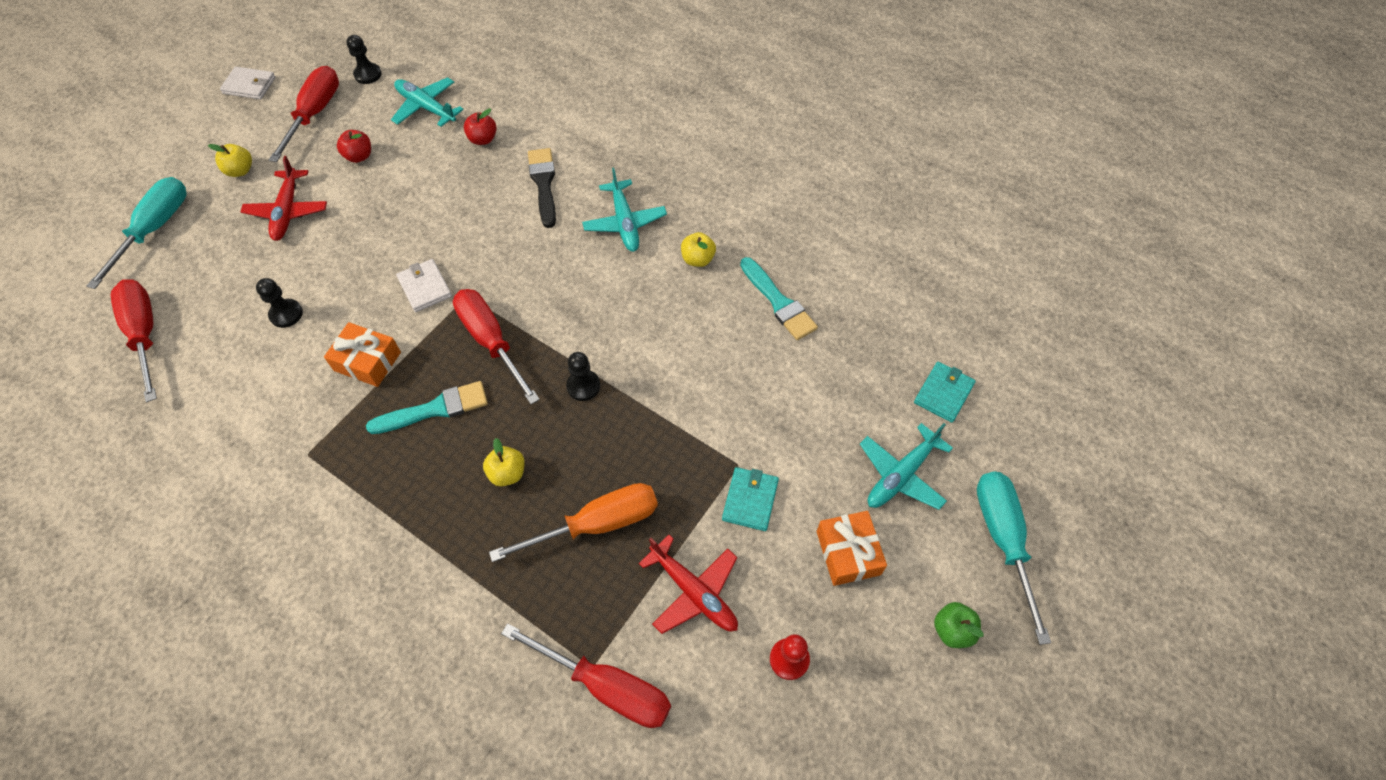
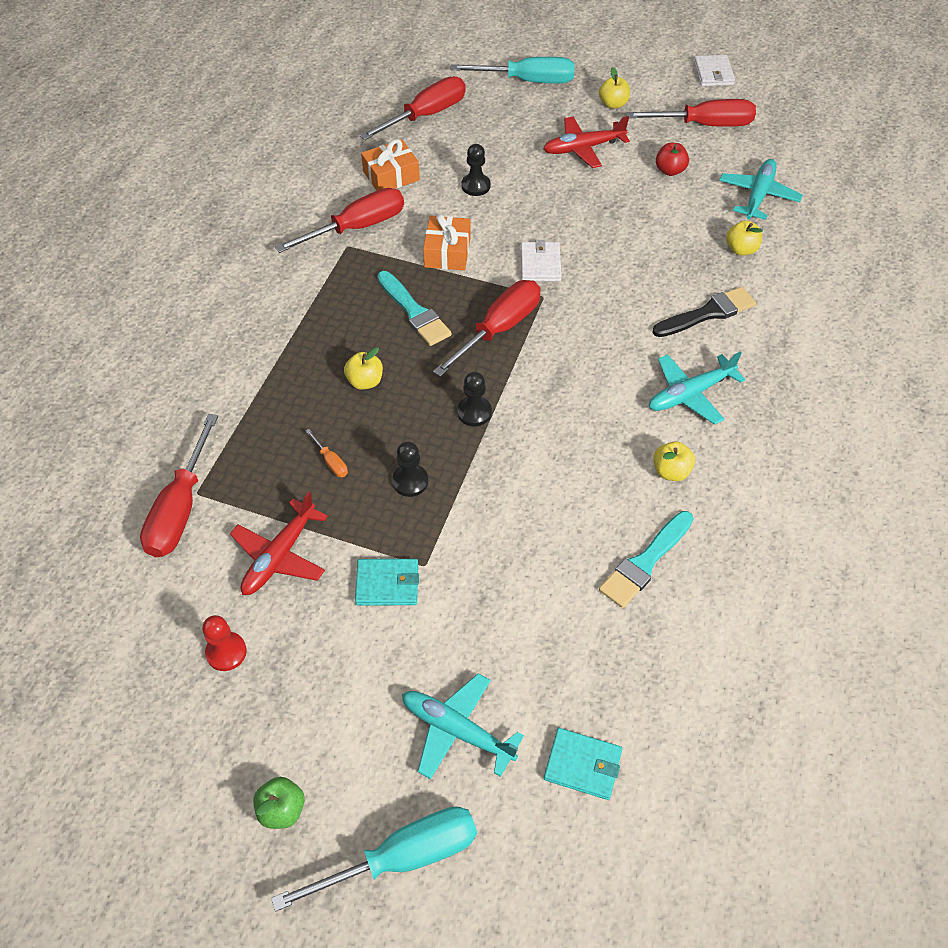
camera: 75 degrees right, 5 degrees down
black pawn [347,35,381,84] -> black pawn moved to [392,442,428,497]
white wallet [396,259,452,312] -> white wallet turned 45 degrees counterclockwise [521,240,562,281]
red apple [464,108,497,145] -> yellow apple [726,221,763,255]
orange screwdriver [489,483,658,562] -> orange screwdriver [306,429,348,477], size x0.42
orange gift [817,511,887,586] -> orange gift moved to [361,139,420,191]
none -> red screwdriver [275,188,404,253]

